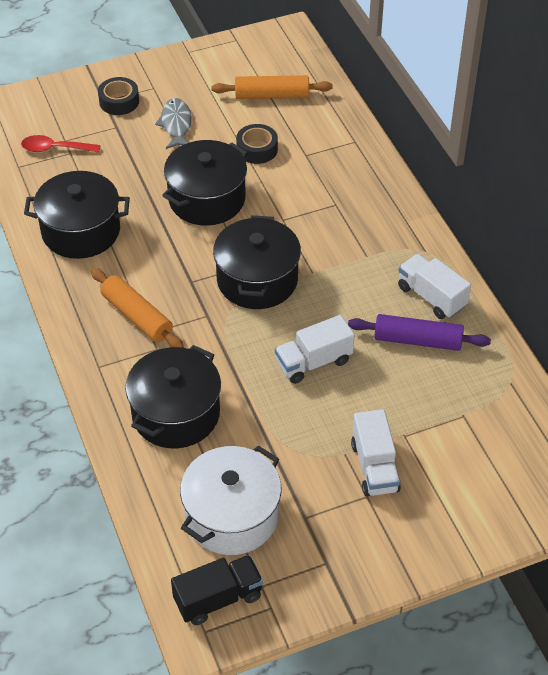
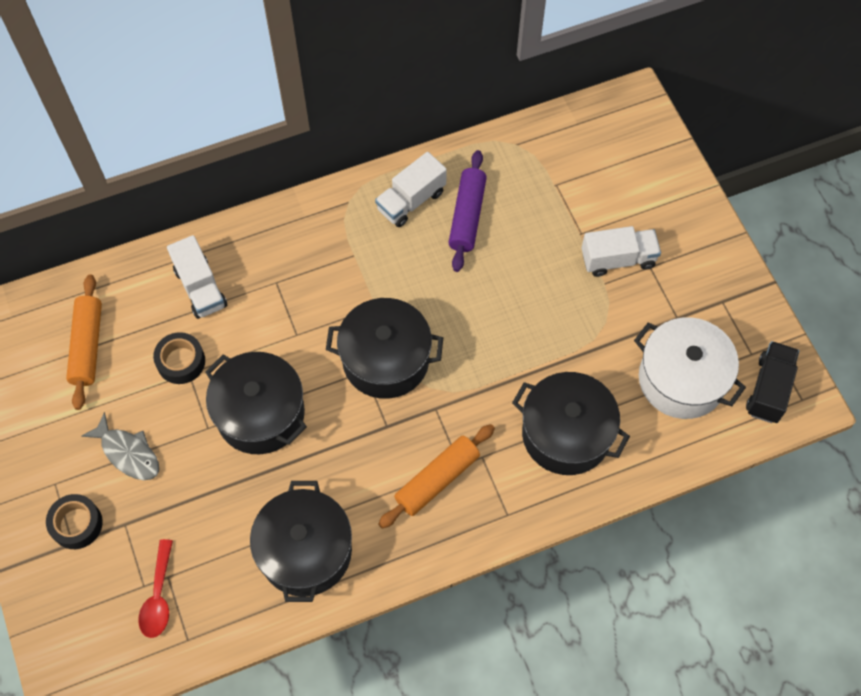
camera: 90 degrees left, 15 degrees up
grey fish [155,98,192,149] -> grey fish turned 135 degrees counterclockwise [82,412,159,480]
black truck [171,555,263,625] -> black truck turned 45 degrees clockwise [746,341,799,423]
white truck [275,315,355,384] -> white truck moved to [167,235,227,319]

